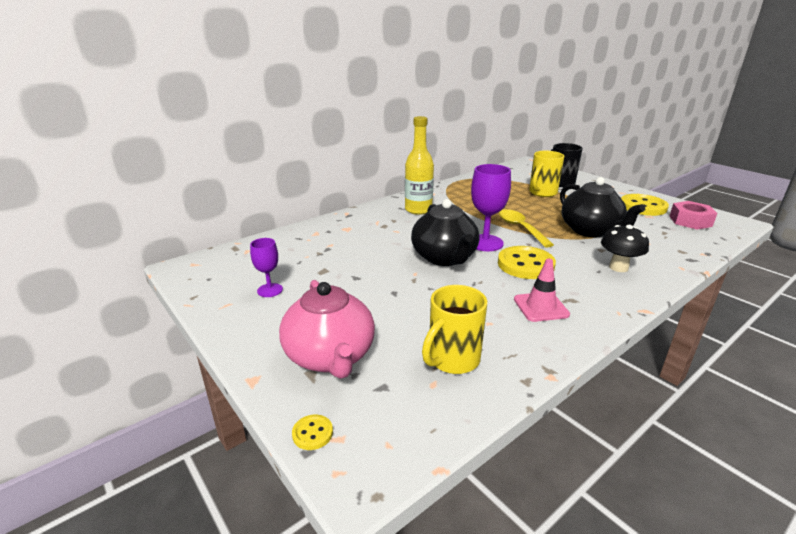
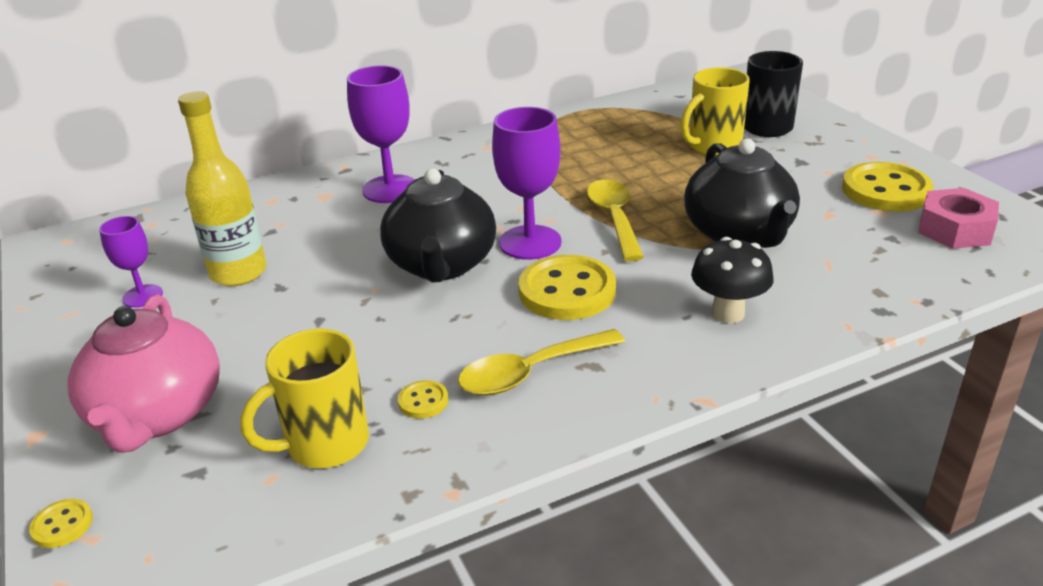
camera: 15 degrees right, 5 degrees up
yellow bottle [405,116,434,215] -> yellow bottle moved to [178,91,266,286]
pink traffic cone [514,259,570,322] -> yellow spoon [458,329,625,395]
none -> purple goblet [347,65,415,203]
none -> yellow button [398,380,448,418]

